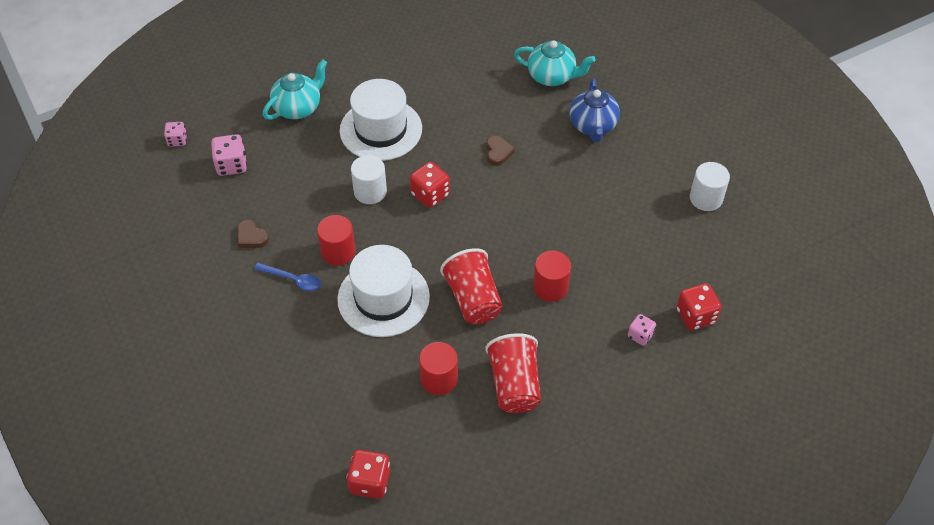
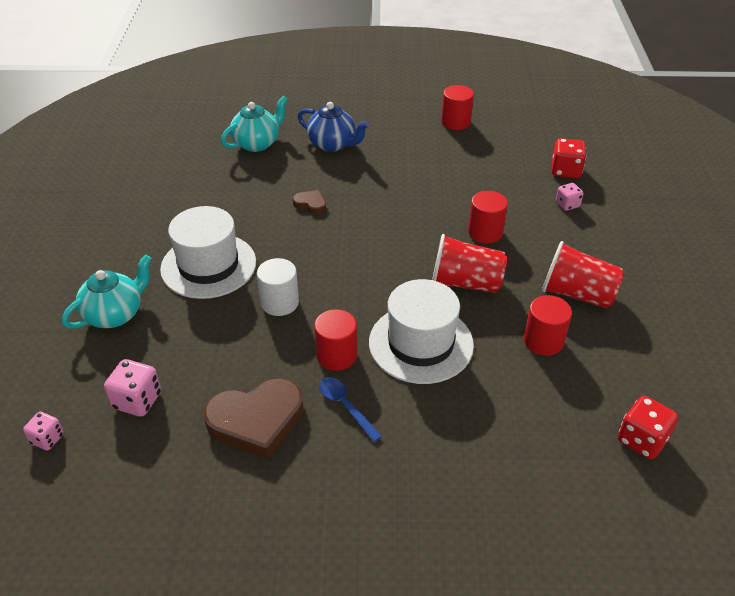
camera: 60 degrees left, 10 degrees down
brown heart [237,220,269,248] -> brown heart [204,378,303,459], size x2.12
blue spoon [254,263,322,291] -> blue spoon turned 90 degrees counterclockwise [319,377,382,442]
turquoise teapot [263,59,327,120] -> turquoise teapot turned 60 degrees clockwise [62,255,152,329]
red dice [410,162,450,208] -> none
white cylinder [690,162,730,211] -> red cylinder [441,85,474,130]

